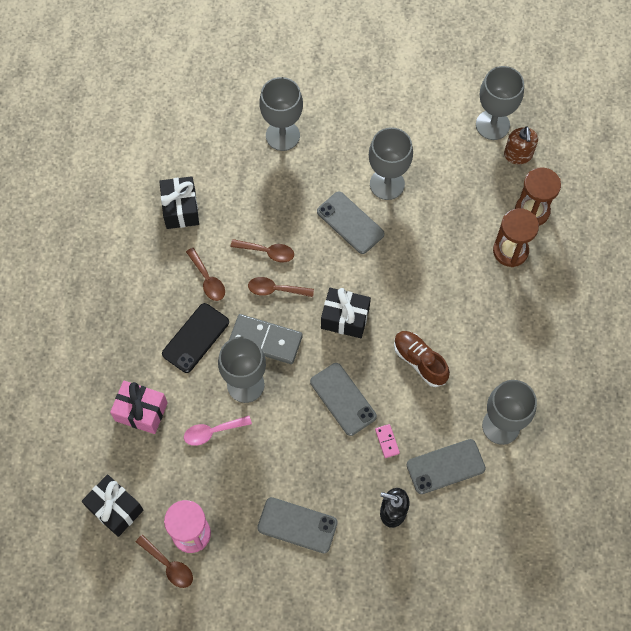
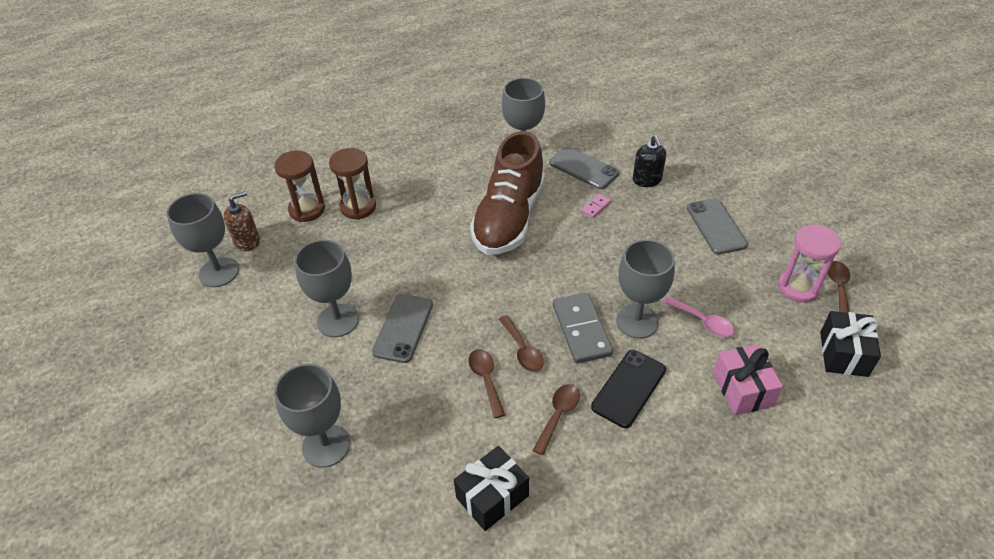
camera: 120 degrees left, 20 degrees down
black phone [162,303,229,373] -> black phone turned 60 degrees counterclockwise [591,350,666,428]
grey phone [310,363,377,436] -> none
black gift [321,288,371,338] -> none
brown shoe [394,331,450,387] -> brown shoe [470,131,545,255], size x1.91

